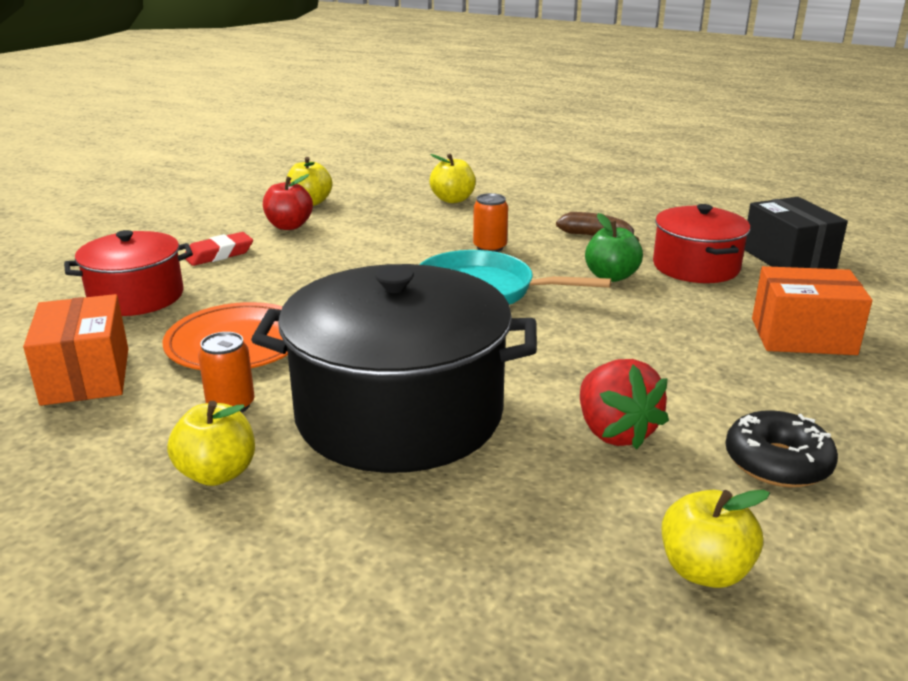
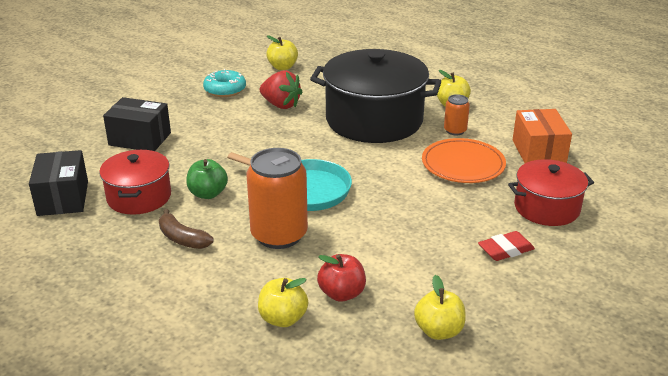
camera: 170 degrees left, 5 degrees up
red apple [263,174,313,230] -> red apple moved to [317,254,366,302]
orange can [473,193,508,252] -> orange can [247,148,308,249], size x2.02
red strawberry [580,359,669,449] -> red strawberry turned 135 degrees clockwise [260,70,303,109]
black donut [725,410,838,487] -> turquoise donut [203,69,246,97]
orange box [752,266,872,355] -> black box [103,97,171,151]

